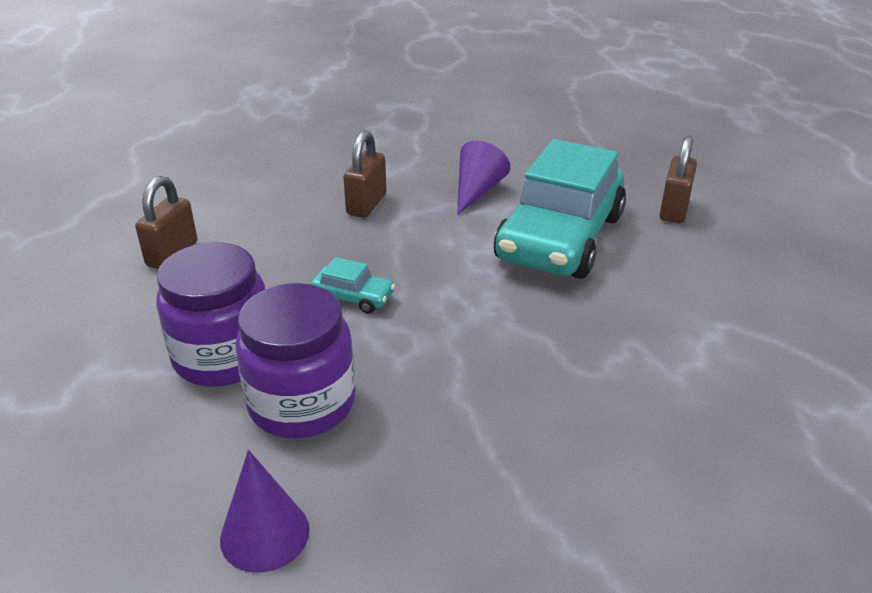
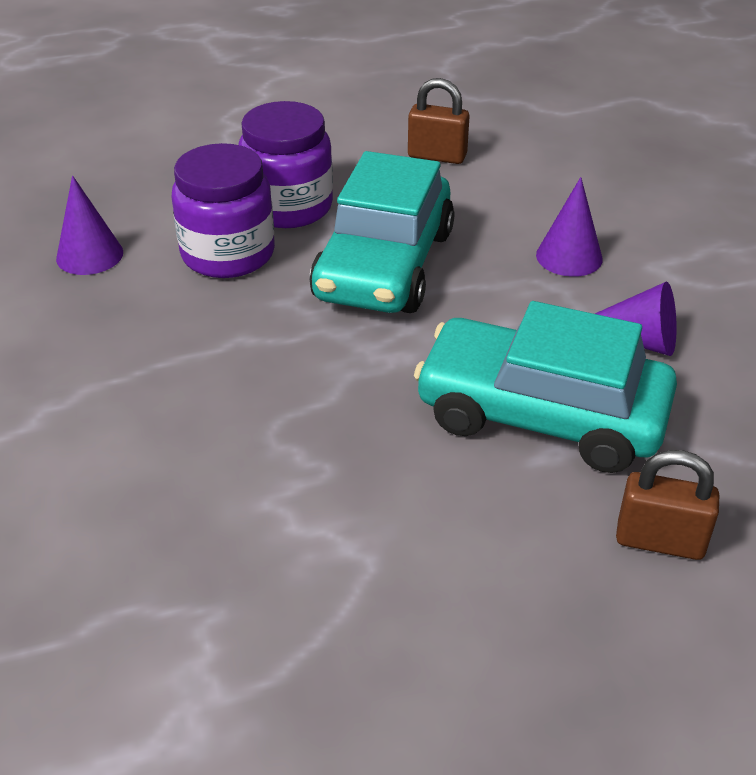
camera: 85 degrees right, 5 degrees up
turquoise car [311,257,395,314] -> turquoise car [309,151,454,313], size x2.49
brown padlock [343,131,386,217] -> purple cone [536,177,603,277]

